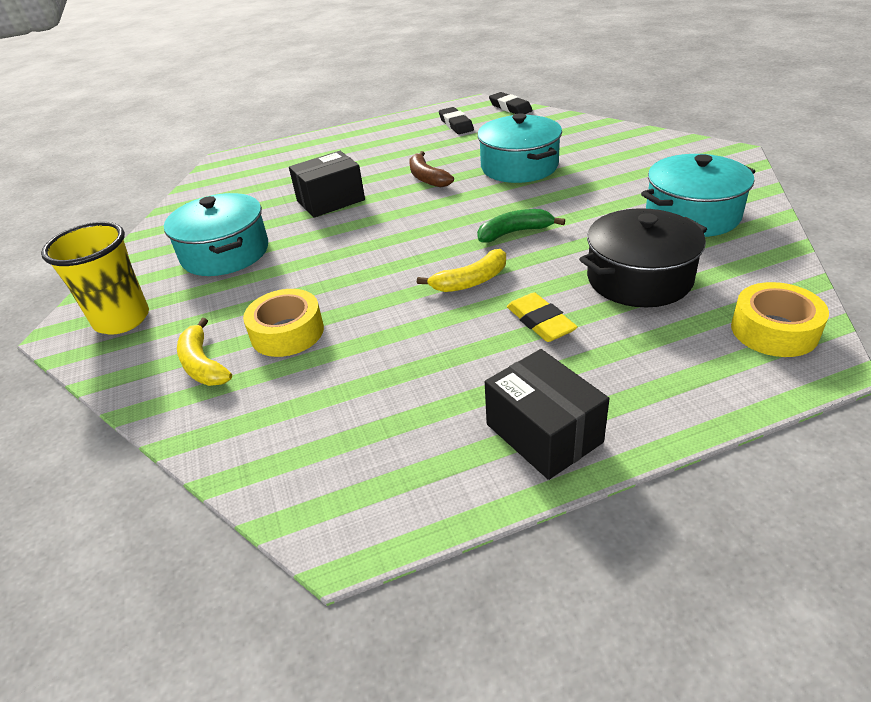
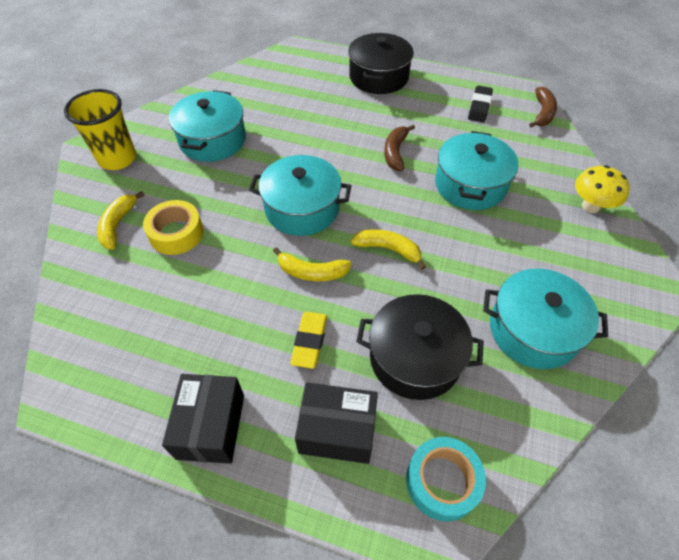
camera: 35 degrees right, 15 degrees up
black box [289,151,365,218] -> black box moved to [295,382,378,464]
green banana [477,209,565,242] -> yellow banana [351,229,426,270]
black eraser [489,92,533,114] -> brown banana [529,87,557,128]
yellow tape [731,282,829,357] -> turquoise tape [406,437,486,521]
none -> turquoise pot [249,155,351,236]
none -> black pot [348,33,414,94]
none -> yellow mushroom [575,165,630,213]

